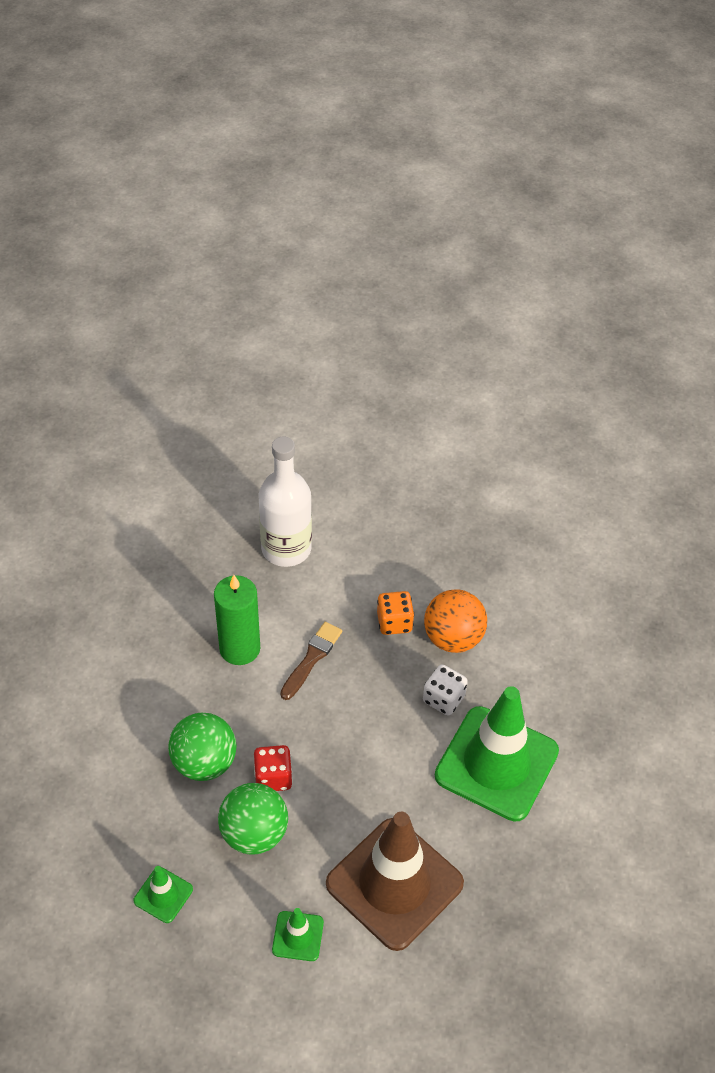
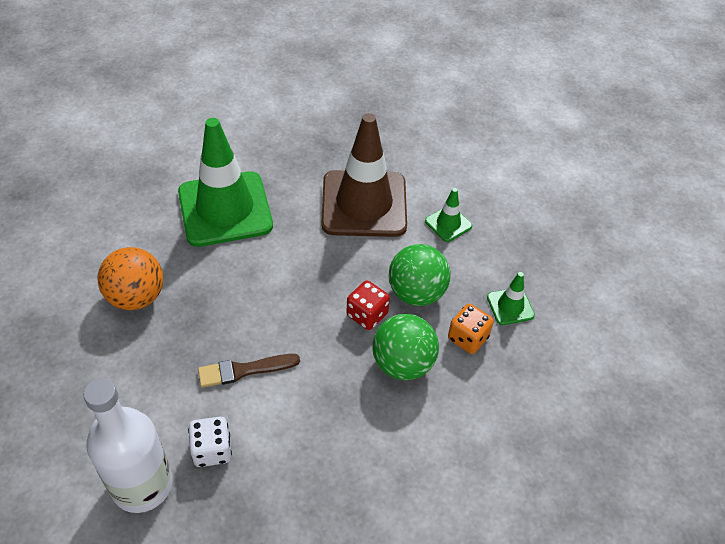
camera: 135 degrees left, 0 degrees up
green candle [214,575,260,665] -> none
orange dice [377,591,414,635] -> orange dice moved to [448,304,494,354]
white dice [423,664,468,716] -> white dice moved to [188,417,232,467]

